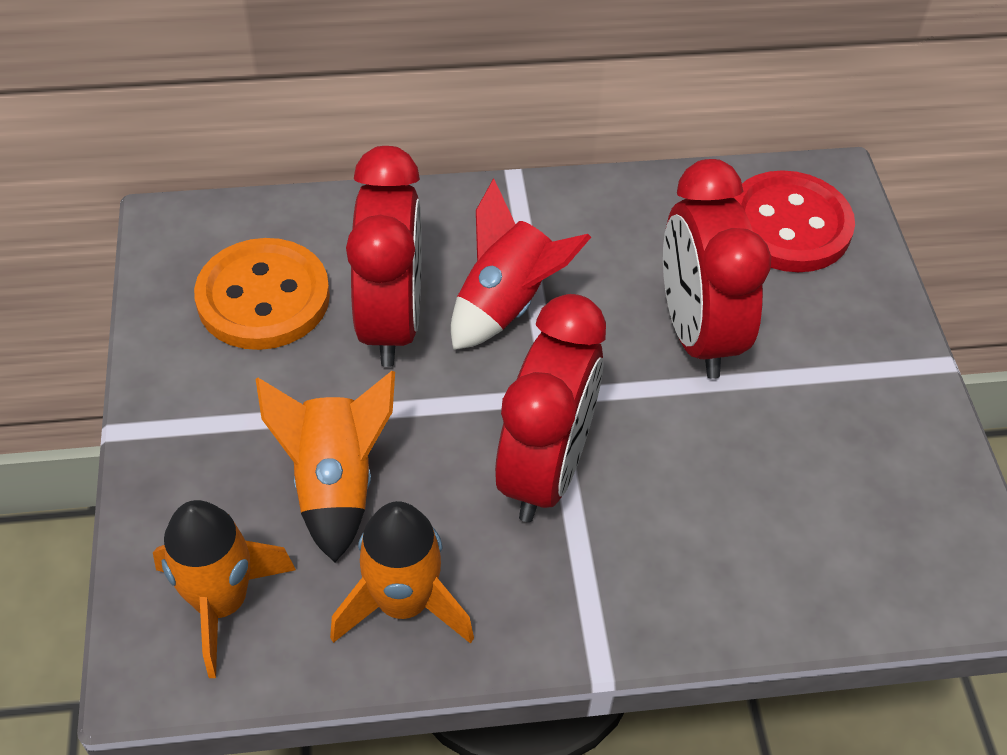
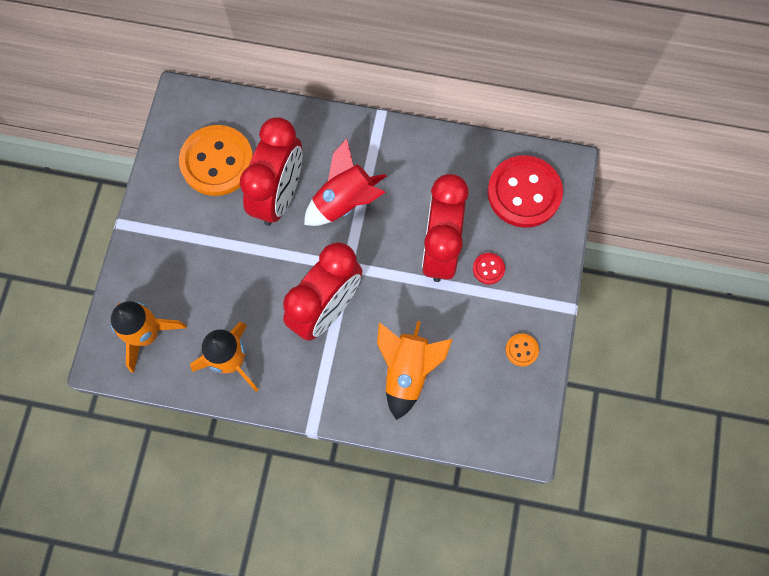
camera: 20 degrees right, 20 degrees up
orange rocket [256,371,395,562] -> orange rocket moved to [377,321,453,420]
none -> red button [473,253,505,285]
none -> orange button [505,333,539,367]

